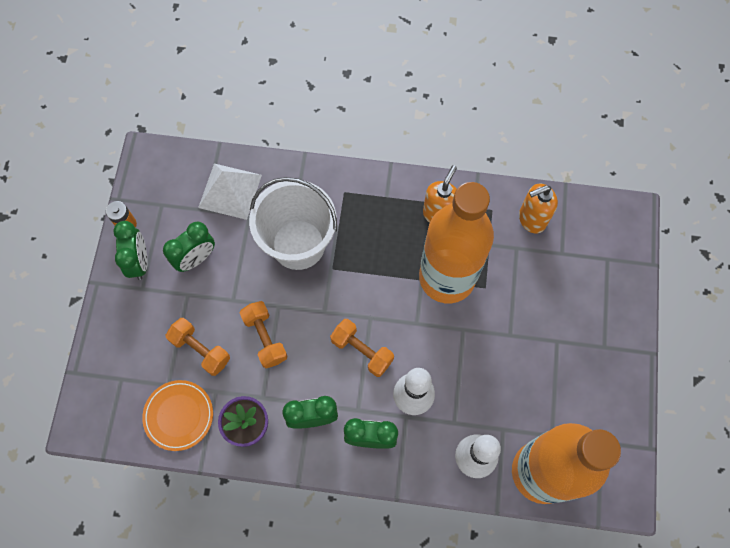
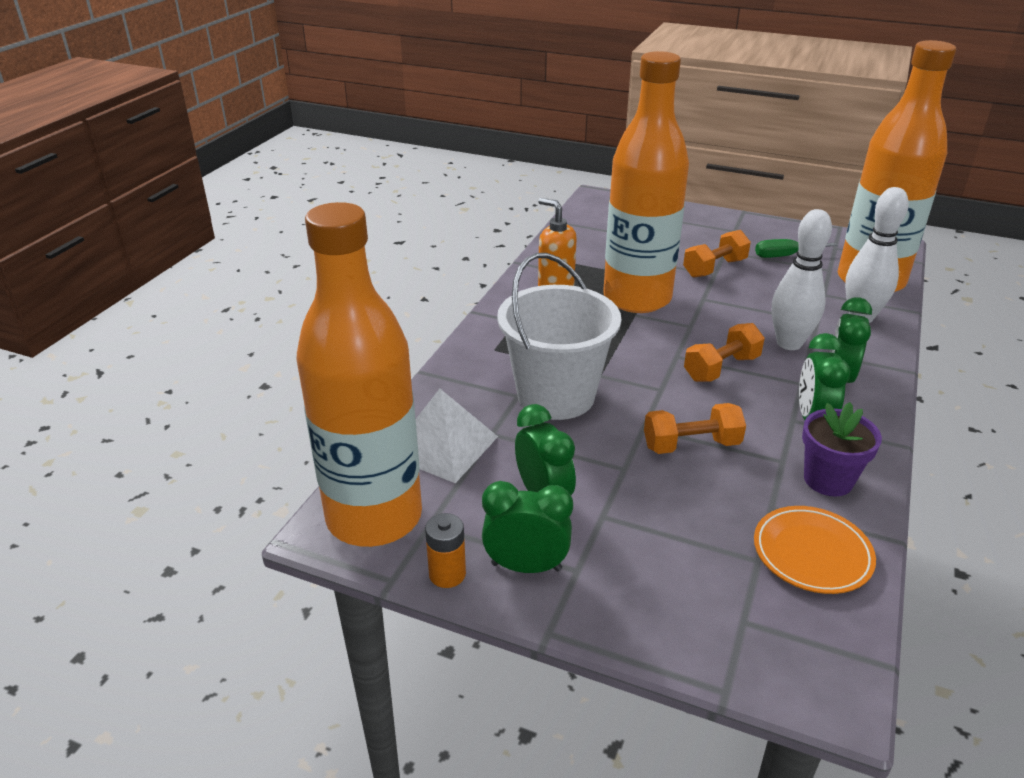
camera: 75 degrees left, 35 degrees down
orange dumbbell [165,318,230,376] -> orange dumbbell moved to [683,230,751,278]
orange soap dispenser [519,184,558,233] -> none
none -> orange bottle [297,202,422,547]
none -> green screwdriver [755,239,838,258]

